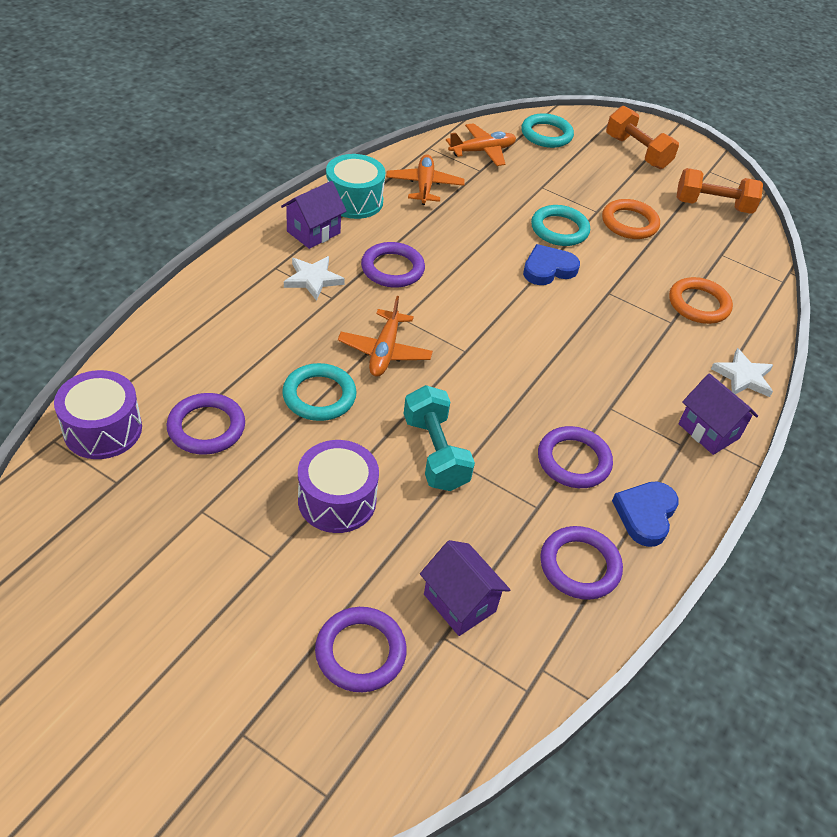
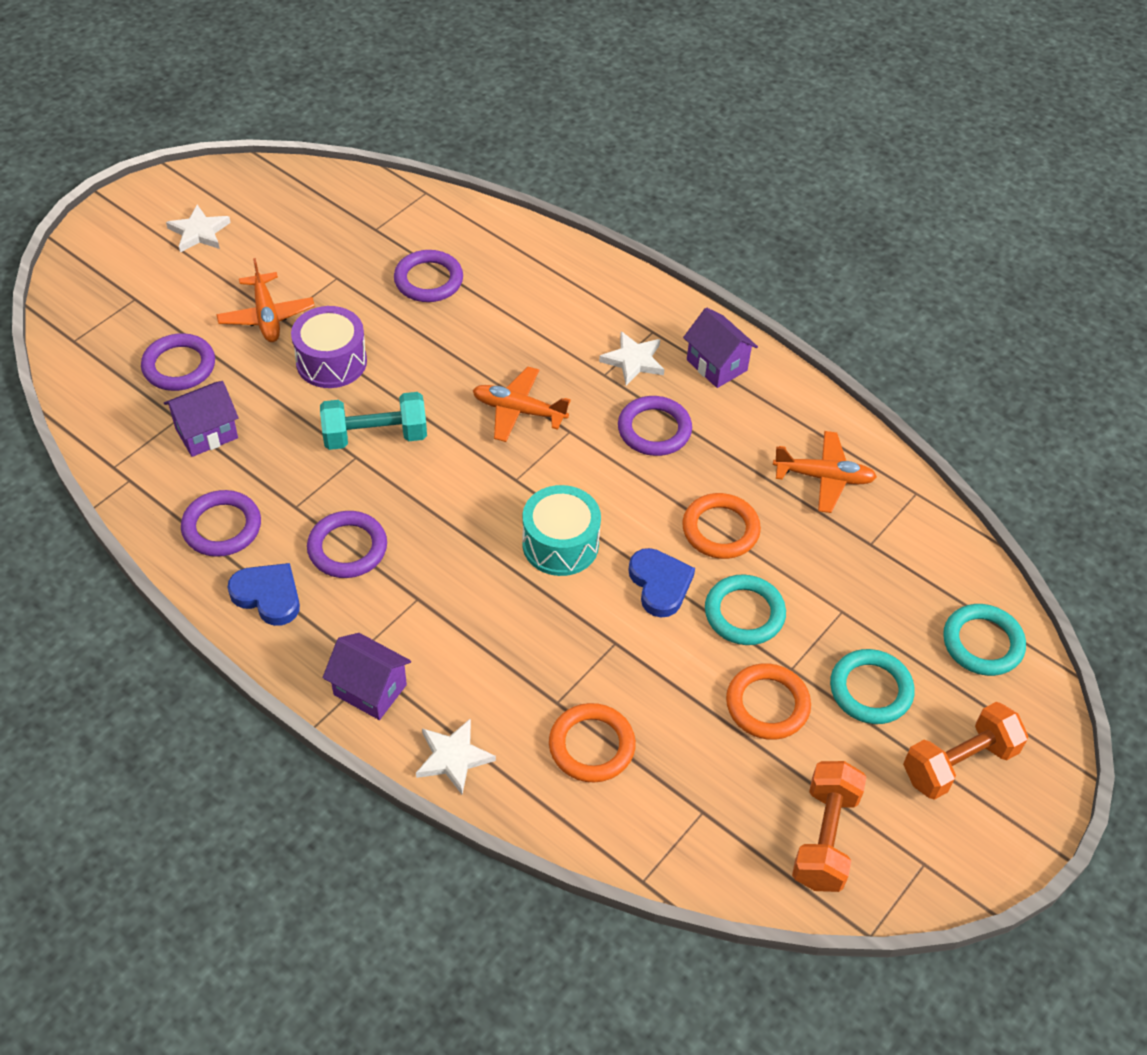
camera: 100 degrees right, 5 degrees up
purple drum [54,370,142,459] -> none
turquoise ring [282,363,357,421] -> turquoise ring moved to [830,649,915,724]
turquoise drum [326,154,385,219] -> turquoise drum moved to [522,485,601,576]
orange plane [446,123,516,166] -> orange plane moved to [216,258,315,342]
purple house [678,373,758,455] -> purple house turned 60 degrees clockwise [323,633,411,720]
none -> white star [166,205,231,252]
none -> orange ring [682,493,761,559]

